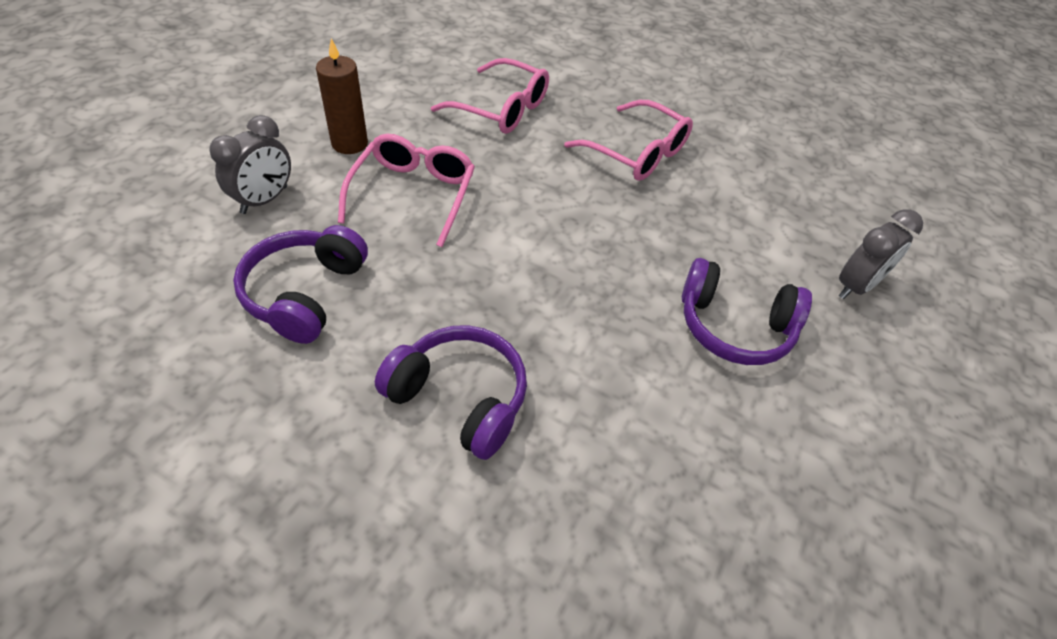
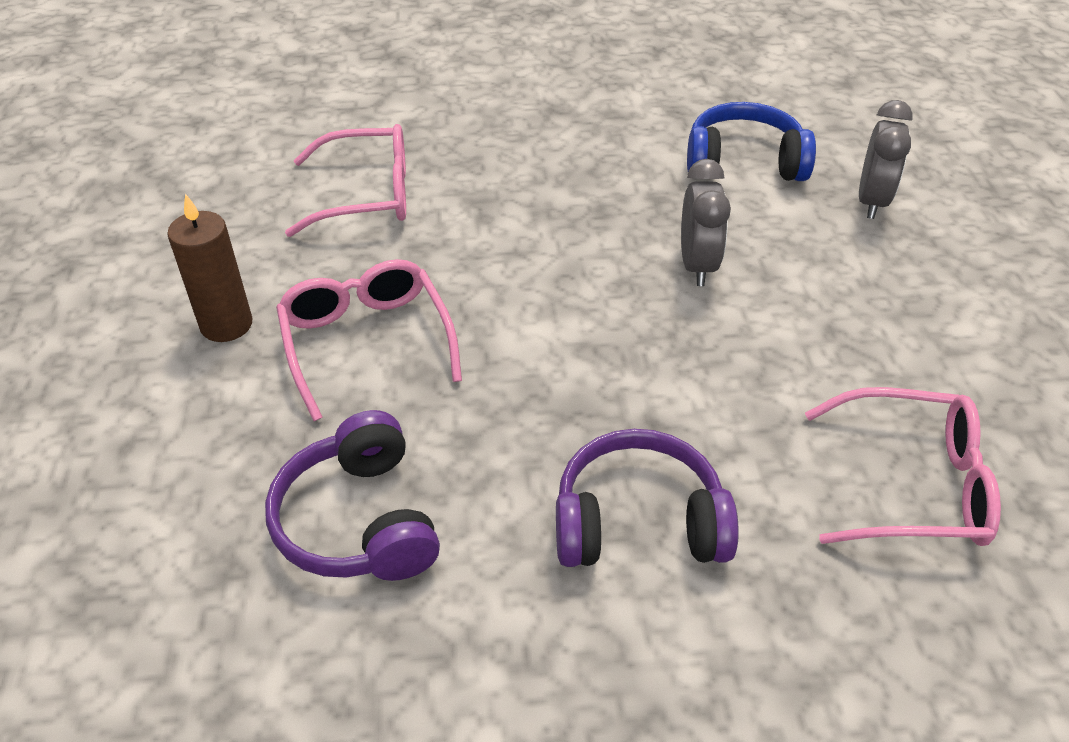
camera: 30 degrees left, 5 degrees down
grey clock [209,115,291,214] -> grey clock moved to [681,159,731,286]
pink glasses [564,100,693,181] -> pink glasses moved to [805,387,1001,546]
purple headphones [682,258,812,365] -> none
none -> blue headphones [687,102,816,181]

